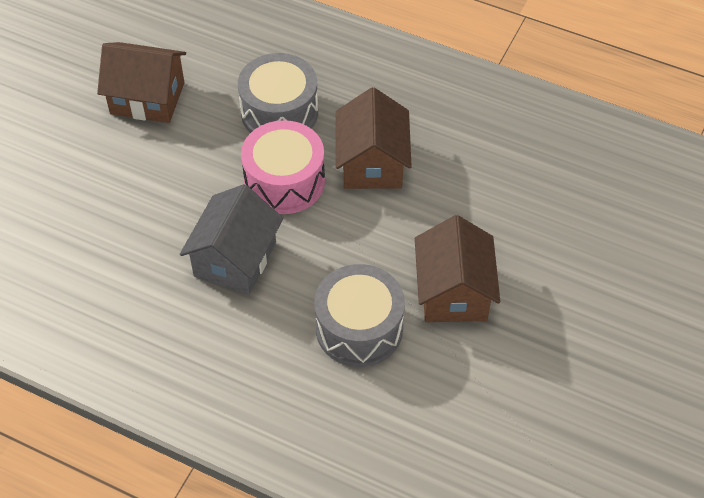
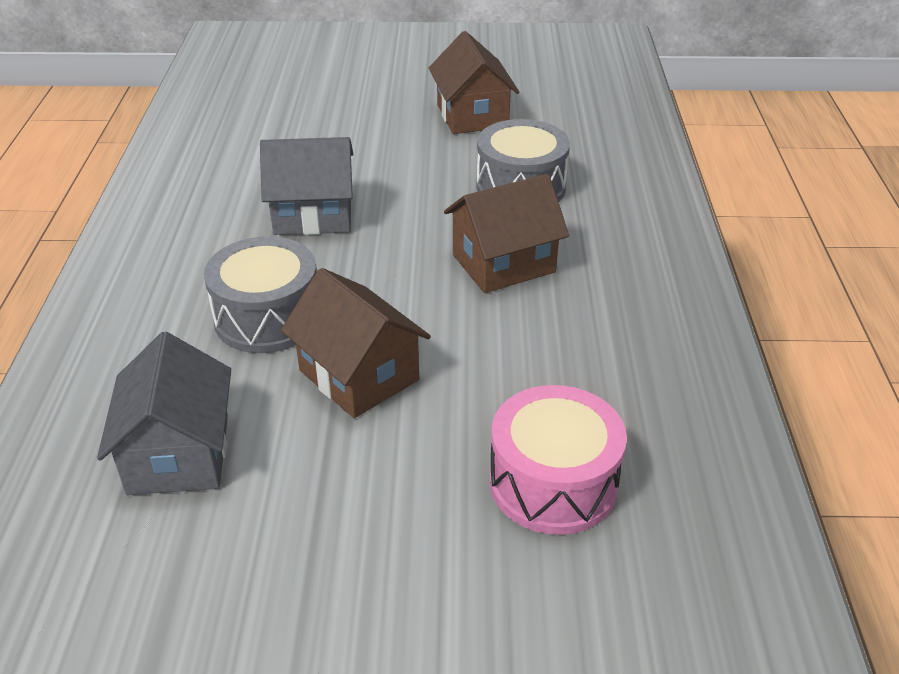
camera: 65 degrees right, 15 degrees down
pink drum [241,120,325,214] -> pink drum moved to [490,385,627,535]
brown house [415,215,500,322] -> brown house turned 75 degrees clockwise [281,268,431,418]
none -> grey house [97,332,231,495]

